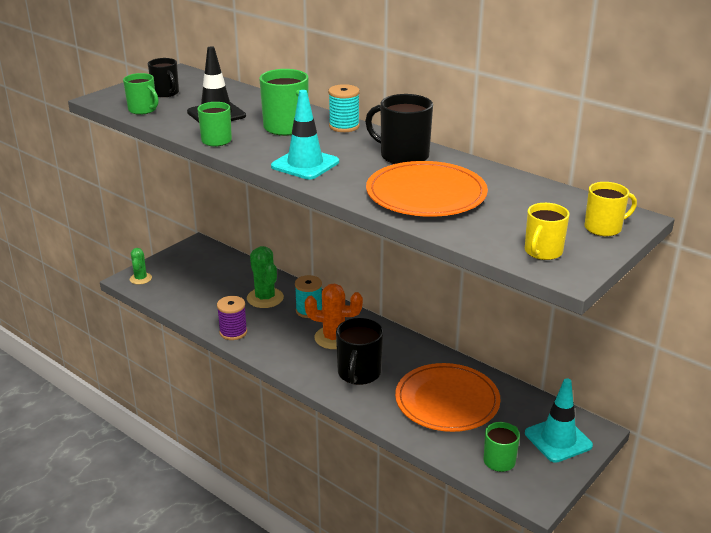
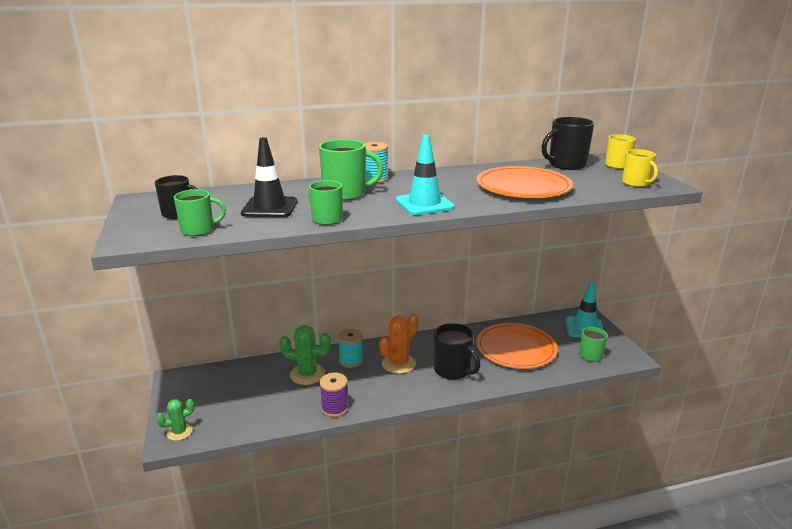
camera: 55 degrees left, 5 degrees down
green cactus [130,248,152,284] -> green cactus turned 60 degrees counterclockwise [156,399,194,441]
black mug [365,94,433,164] -> black mug moved to [541,117,594,170]

